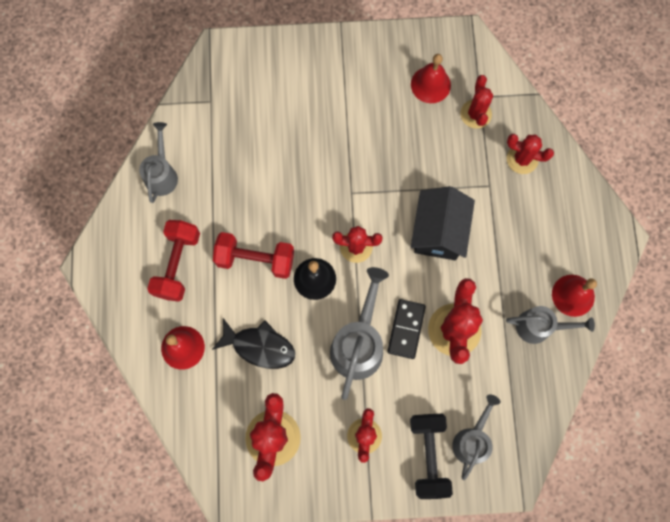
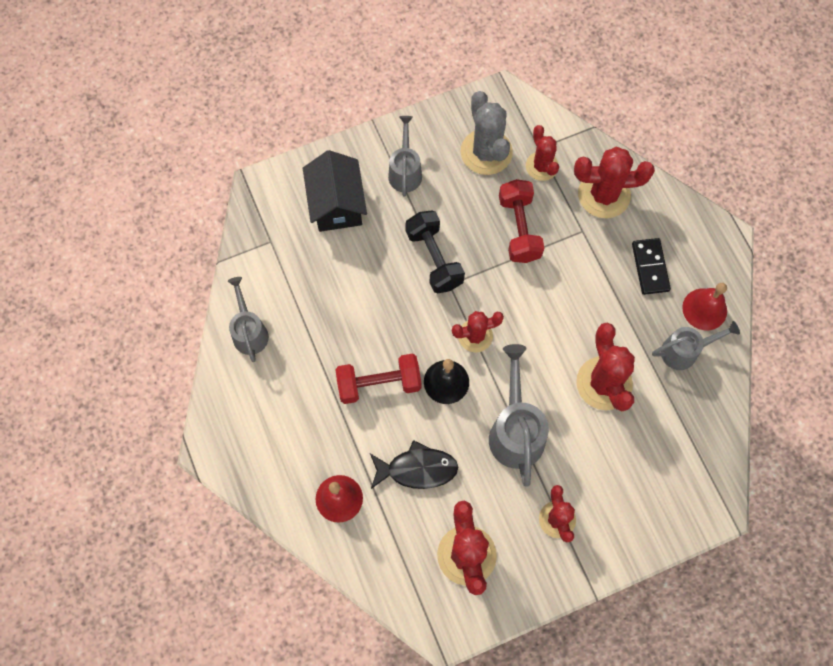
camera: 20 degrees left, 5 degrees down
red dumbbell [147,220,200,302] -> red dumbbell moved to [499,179,544,263]
black domino [387,299,426,359] -> black domino moved to [632,238,671,295]
black dumbbell [410,414,453,499] -> black dumbbell moved to [405,210,465,294]
red bell [411,54,451,103] -> grey cactus [461,91,513,175]
black house [411,186,475,260] -> black house moved to [303,150,367,232]
grey watering can [452,394,500,480] -> grey watering can moved to [388,116,422,197]
red cactus [507,134,554,174] -> red cactus [574,147,655,218], size x1.58

